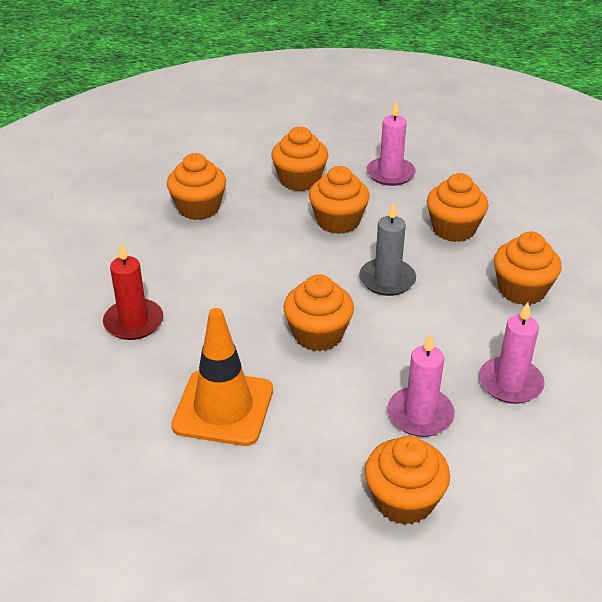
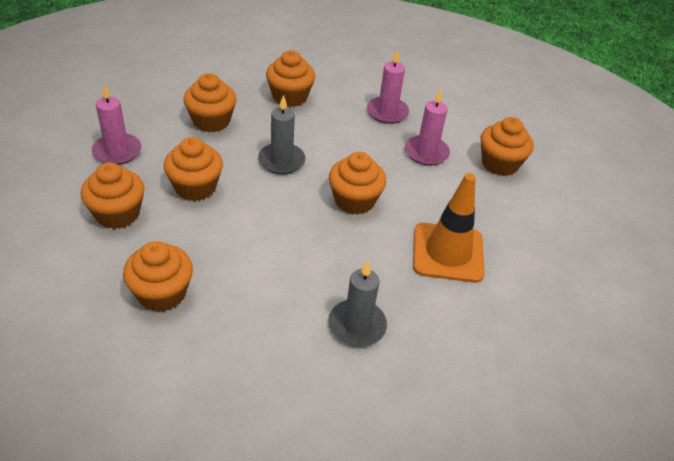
camera: 100 degrees left, 5 degrees up
red candle [103,242,163,340] -> grey candle [328,261,387,347]

